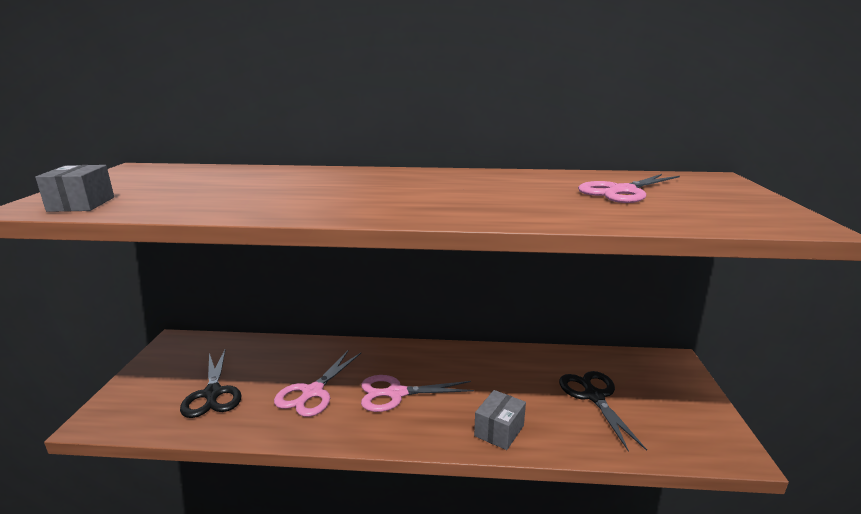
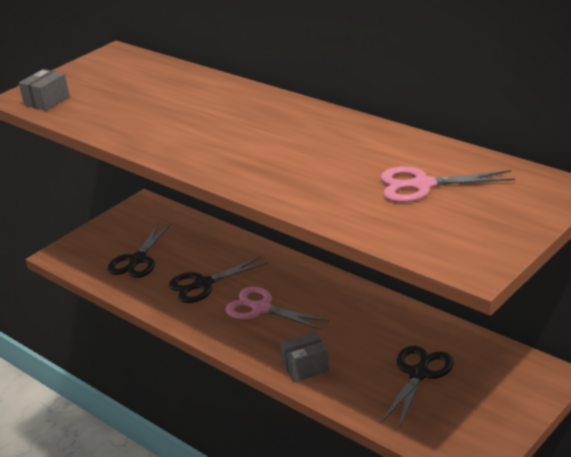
camera: 40 degrees right, 10 degrees up
pink scissors [274,350,361,417] -> black scissors [169,256,268,303]

